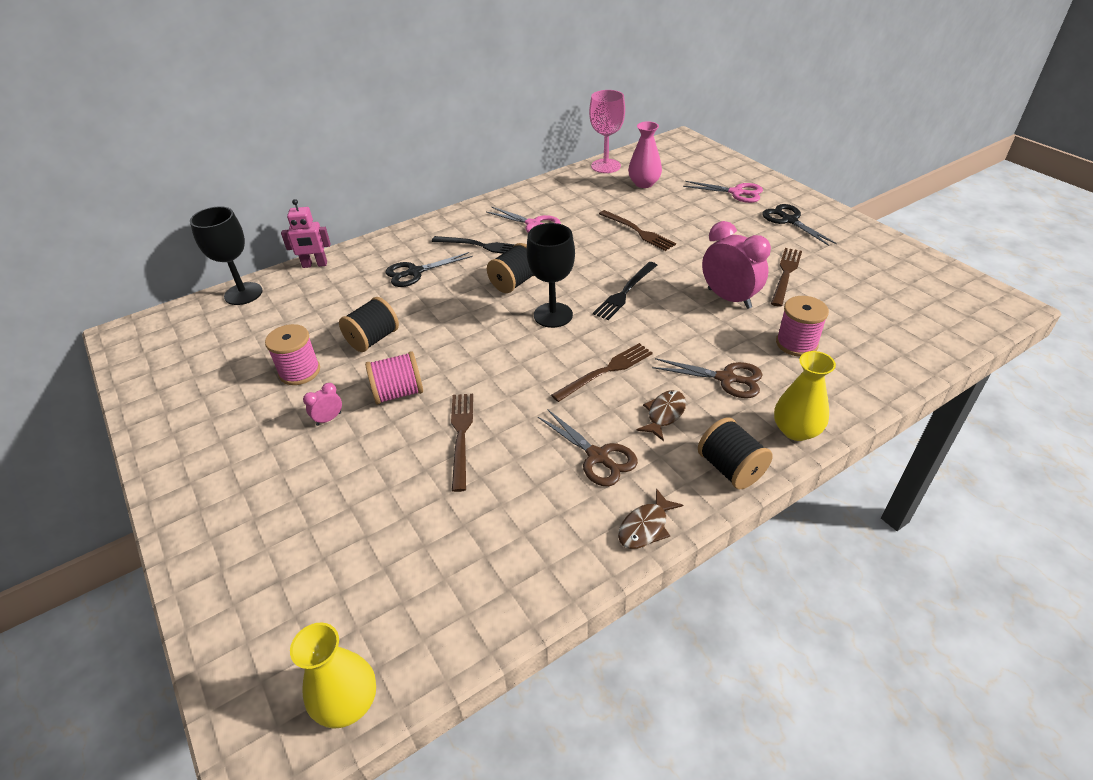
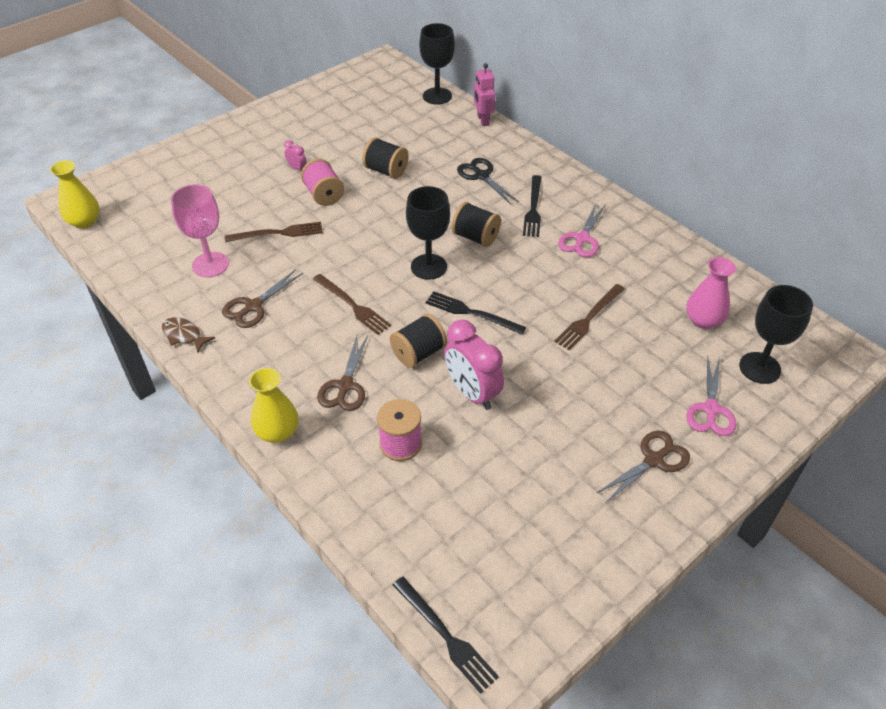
camera: 80 degrees right, 5 degrees up
pink spool [265,324,320,385] -> none
pink goblet [589,90,625,173] -> pink goblet moved to [171,184,229,278]
brown fish [636,390,686,441] -> none
black spool [698,418,773,489] -> black spool moved to [390,314,447,368]
pink clock [702,221,771,309] -> pink clock turned 105 degrees clockwise [444,320,504,410]
black scissors [762,204,837,246] -> brown scissors [597,431,690,503]
brown fork [771,248,802,307] -> none
none -> black fork [393,576,499,694]
none -> black goblet [739,285,813,384]

